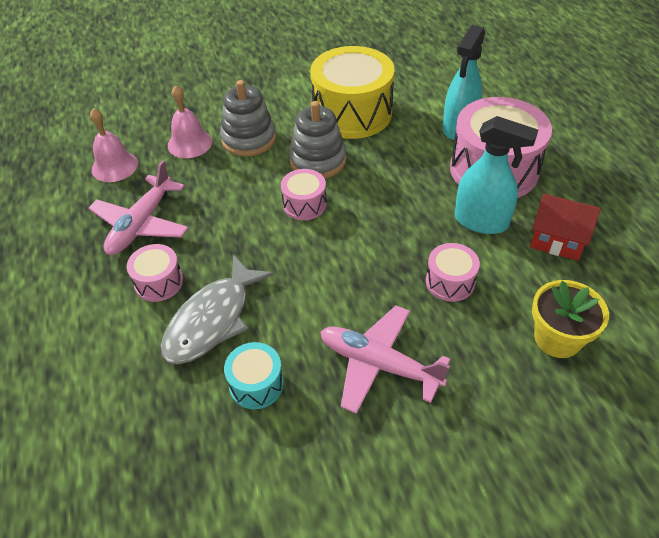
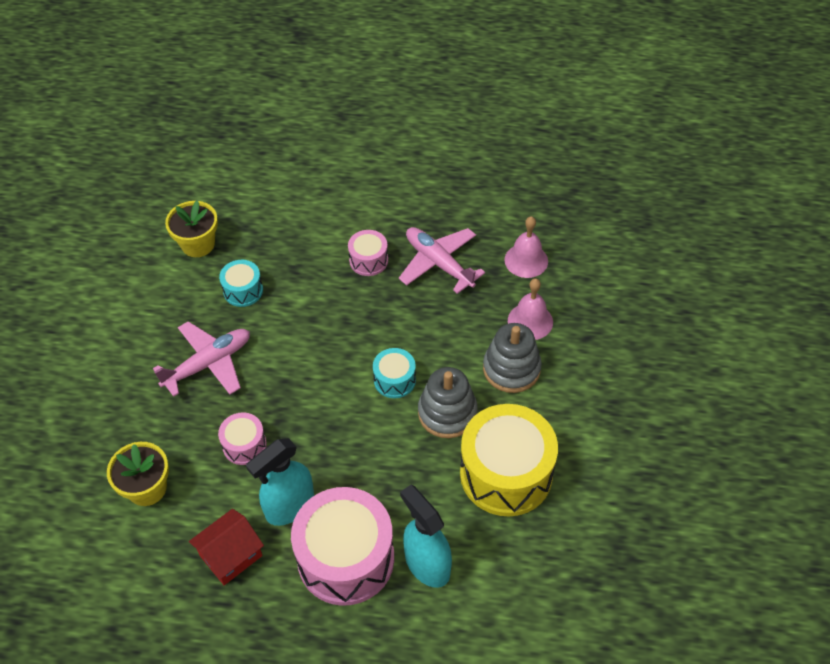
camera: 115 degrees right, 5 degrees up
grey fish [161,255,274,364] -> none
pink drum [281,169,327,220] -> turquoise drum [373,348,416,398]
none -> yellow flower pot [165,200,218,257]

